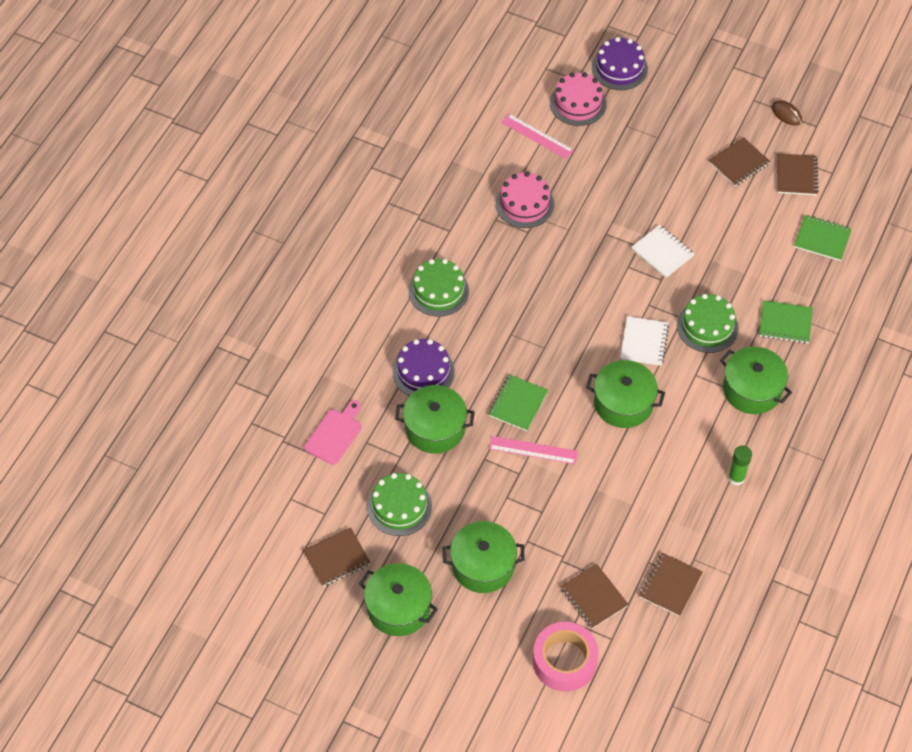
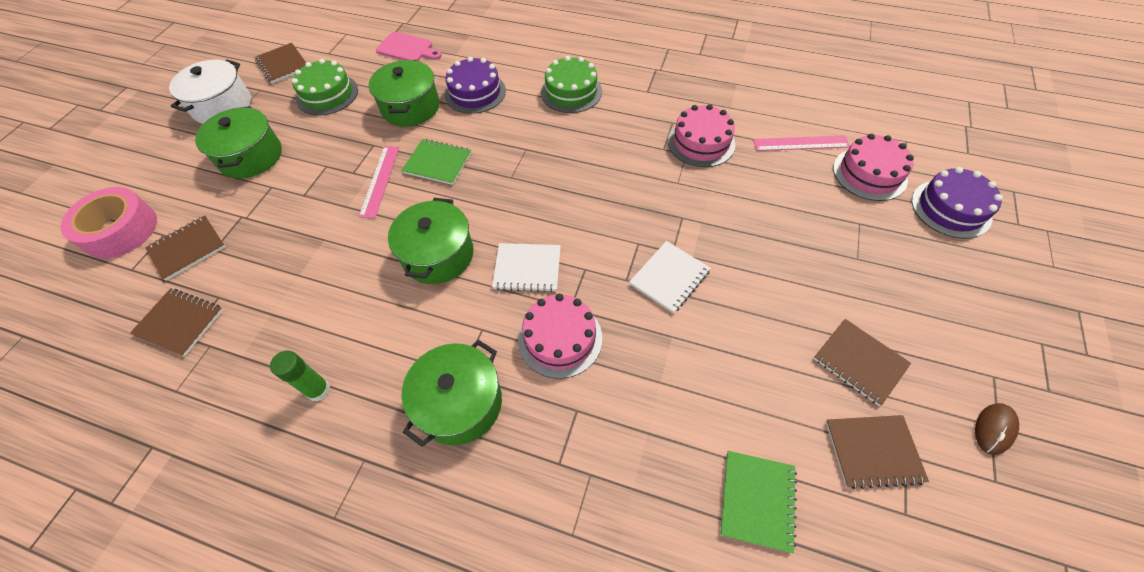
camera: 85 degrees right, 0 degrees up
green pot [359,563,438,636] -> white pot [169,59,251,124]
pink ruler [501,114,574,159] -> pink ruler turned 60 degrees clockwise [753,135,850,151]
green cake [677,294,738,353] -> pink cake [518,294,602,379]
green notebook [759,300,813,344] -> none

